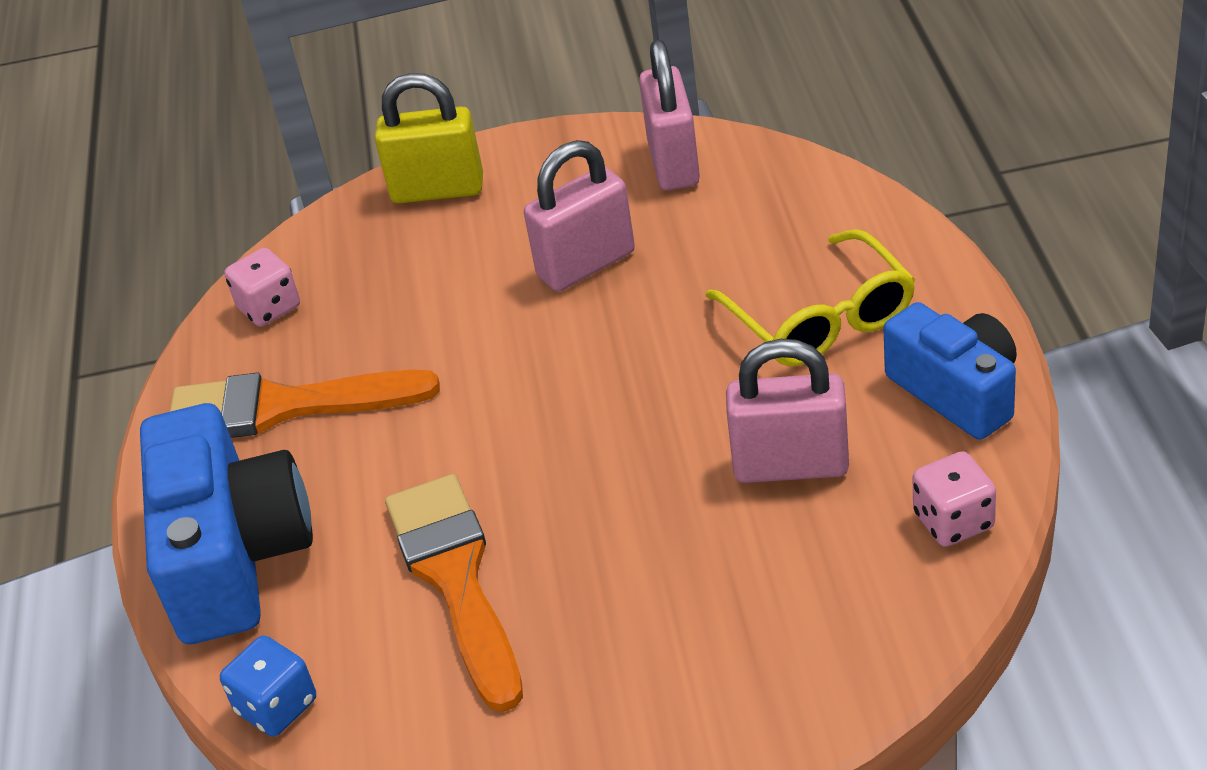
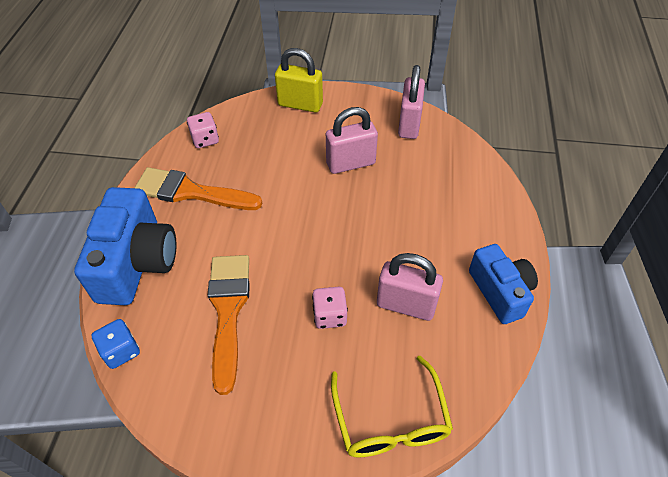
camera: 10 degrees right, 10 degrees up
yellow glasses [705,229,915,366] -> yellow glasses moved to [331,356,453,457]
pink dice [913,451,996,547] -> pink dice moved to [312,287,348,329]

